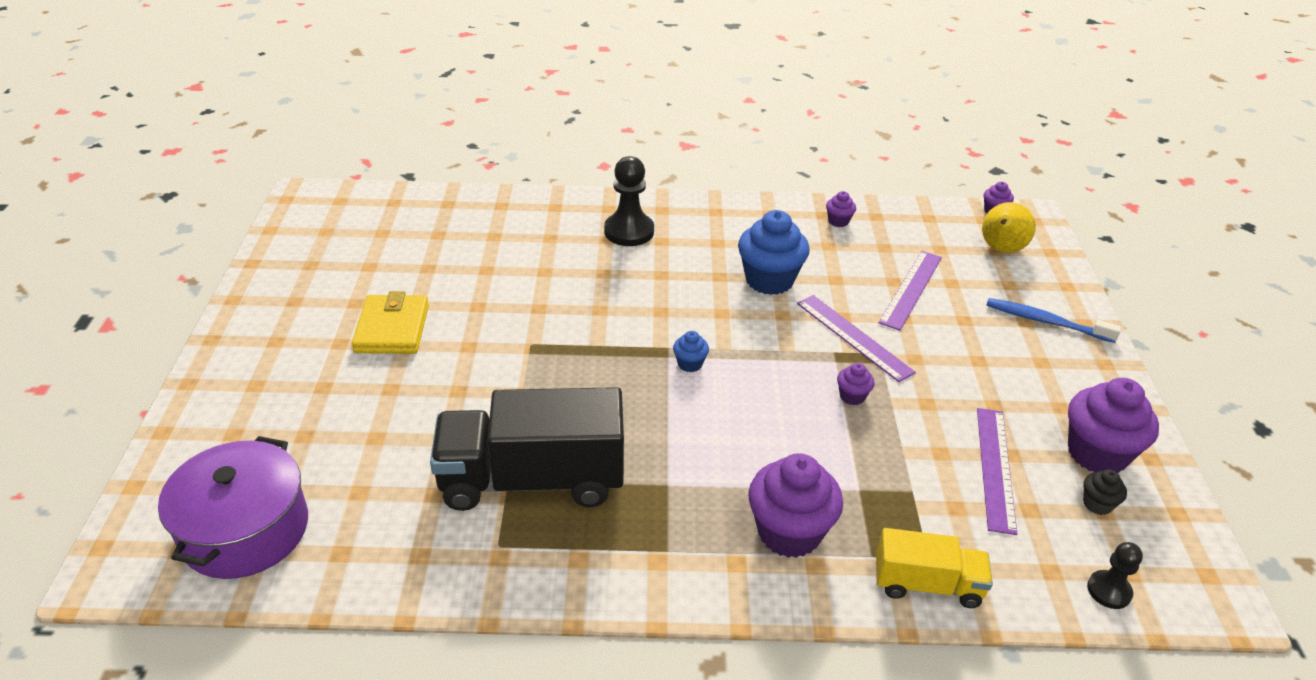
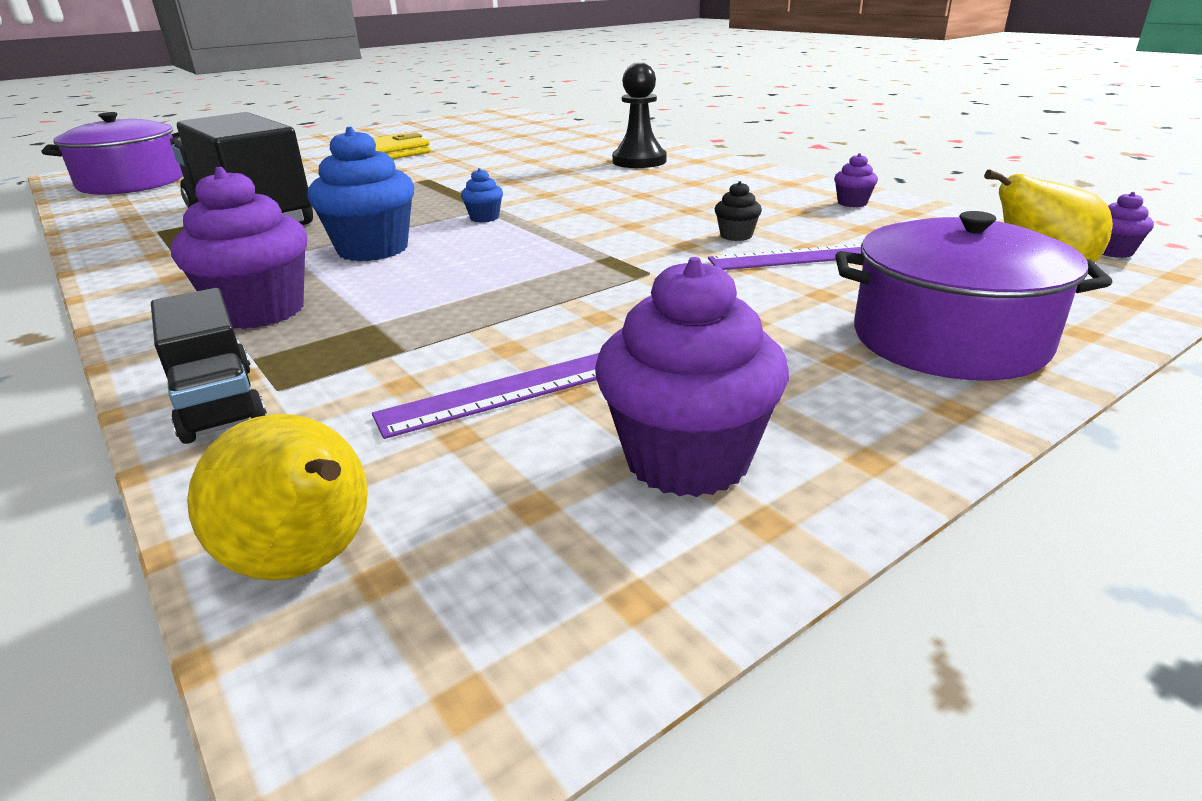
camera: 55 degrees right, 10 degrees down
blue cupcake [738,210,810,295] -> blue cupcake moved to [307,127,414,261]
purple ruler [797,295,916,382] -> none
purple cupcake [837,363,875,405] -> none
yellow truck [876,528,993,608] -> black truck [151,288,267,444]
blue toothbrush [986,298,1121,343] -> purple pot [835,211,1112,381]
black cupcake [1083,469,1127,515] -> black cupcake moved to [715,181,762,241]
black pawn [1087,542,1143,609] -> yellow pear [187,414,368,580]

